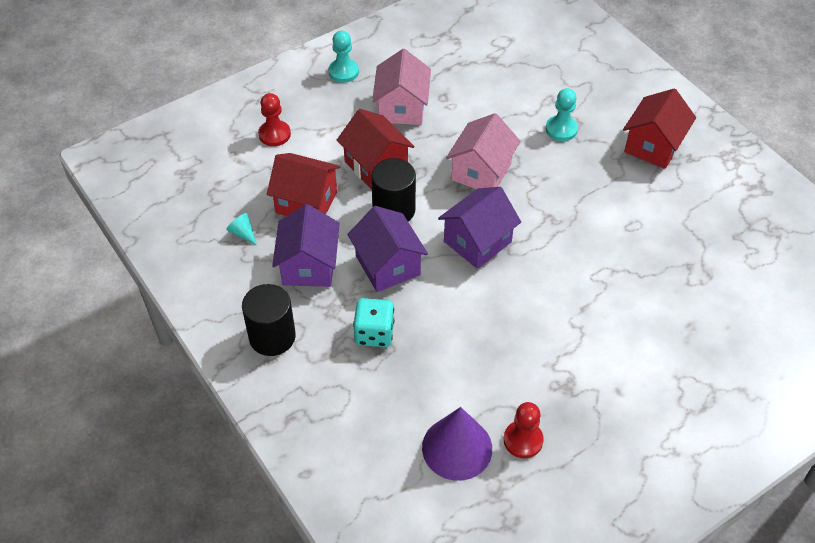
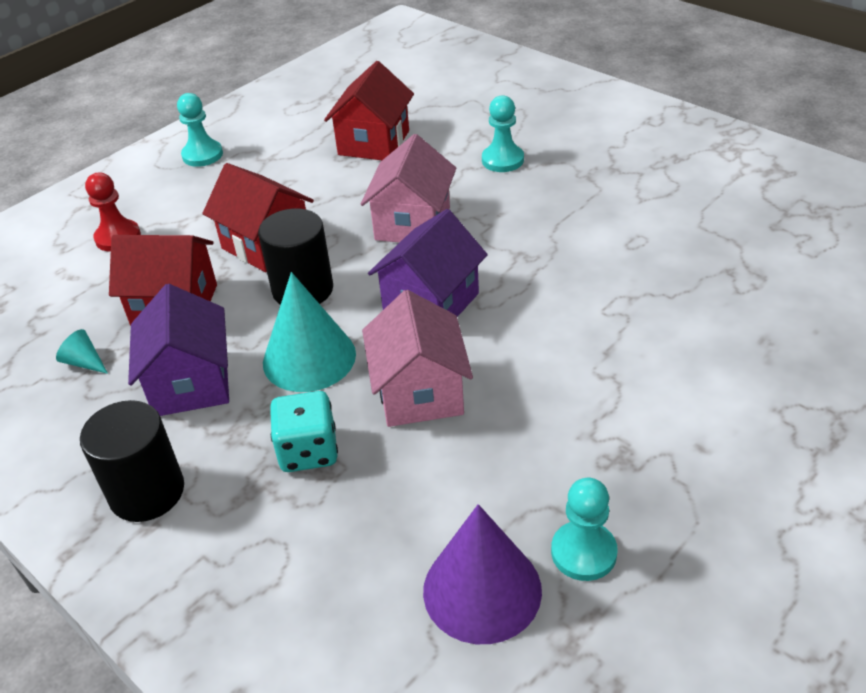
camera: 10 degrees left, 10 degrees down
purple house [347,206,428,292] -> turquoise cone [263,272,356,392]
pink house [372,49,431,125] -> pink house moved to [362,290,473,427]
red pawn [504,402,544,458] -> turquoise pawn [551,478,618,581]
red house [623,88,696,169] -> red house moved to [324,61,414,160]

